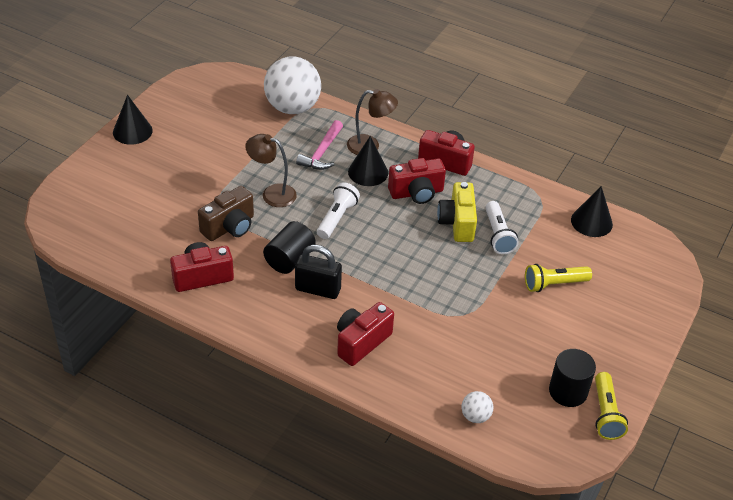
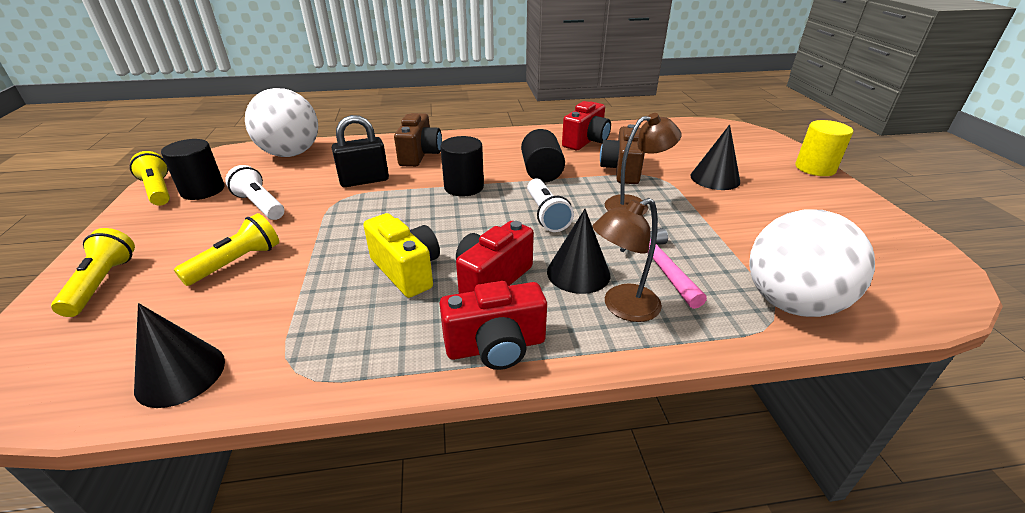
camera: 145 degrees right, 10 degrees down
black cone [113,95,153,145] -> black cone moved to [691,124,740,190]
black padlock [295,245,342,299] -> black padlock moved to [332,115,389,187]
red camera [337,302,394,366] -> brown camera [394,113,442,167]
white ball [462,391,493,423] -> white ball [245,88,318,157], size x2.30
white flashlight [485,201,519,254] -> white flashlight moved to [225,165,284,220]
none -> yellow flashlight [51,228,135,317]
none -> black cylinder [440,136,484,196]
none -> yellow cylinder [795,120,853,176]

